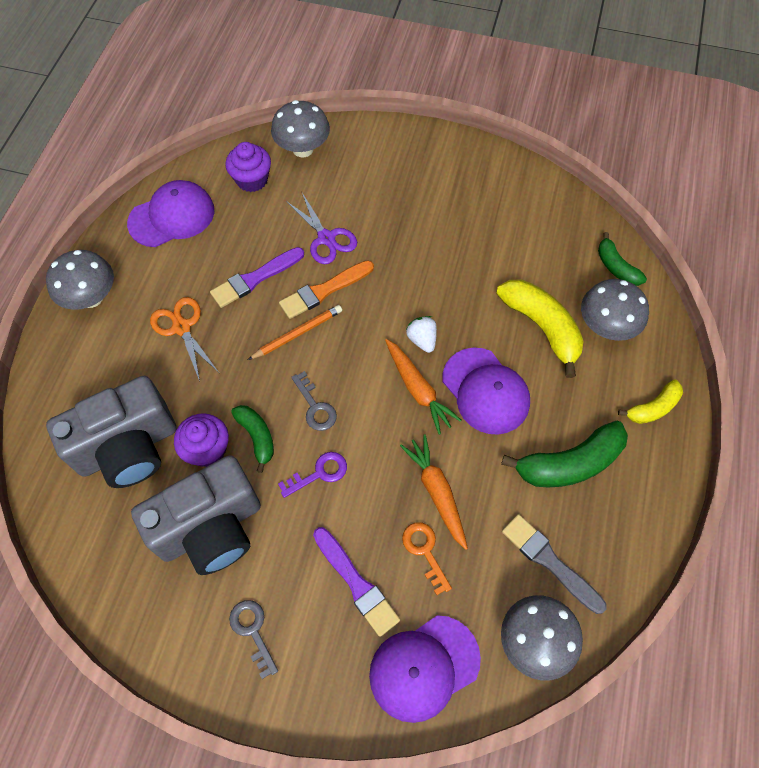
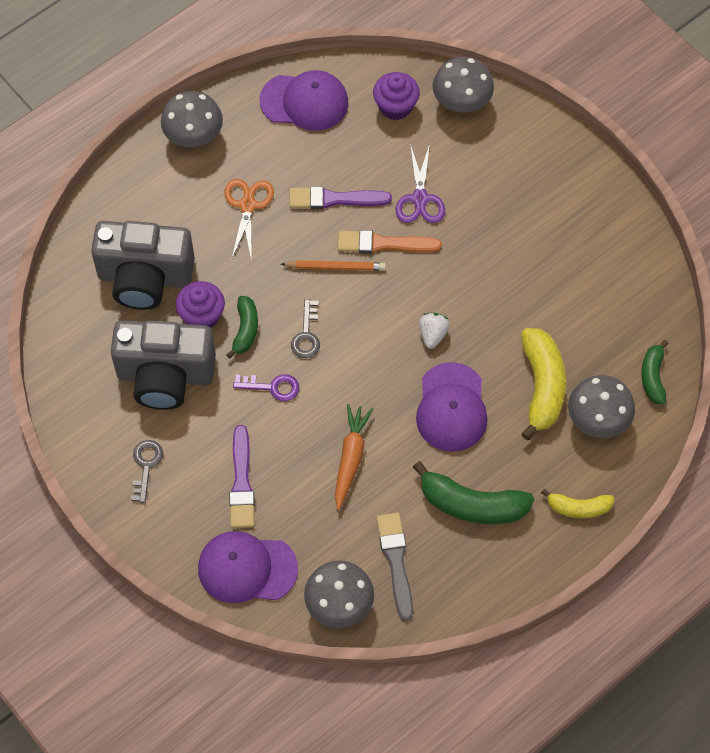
camera: 35 degrees right, 0 degrees up
orange carrot [385,339,461,434] -> none
orange key [402,522,452,595] -> none

